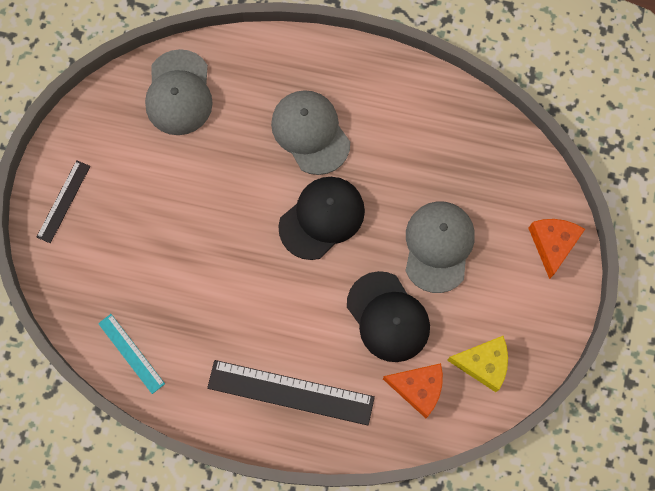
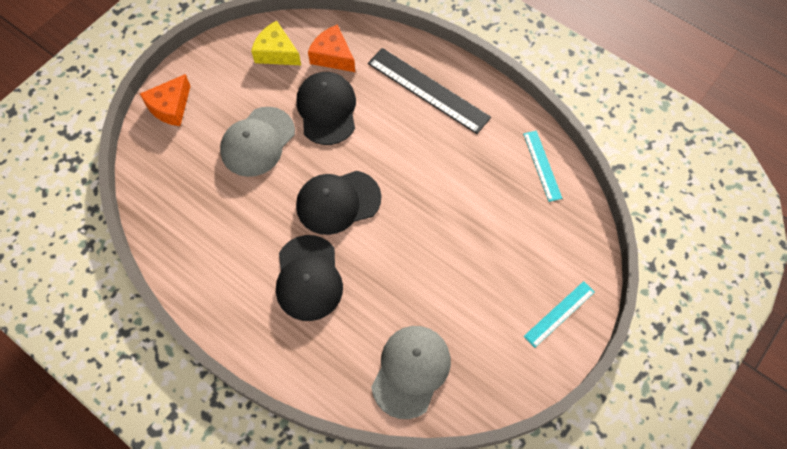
camera: 155 degrees left, 10 degrees down
black ruler [37,160,90,243] -> turquoise ruler [524,281,595,348]
grey cap [271,90,350,175] -> black cap [276,235,343,321]

